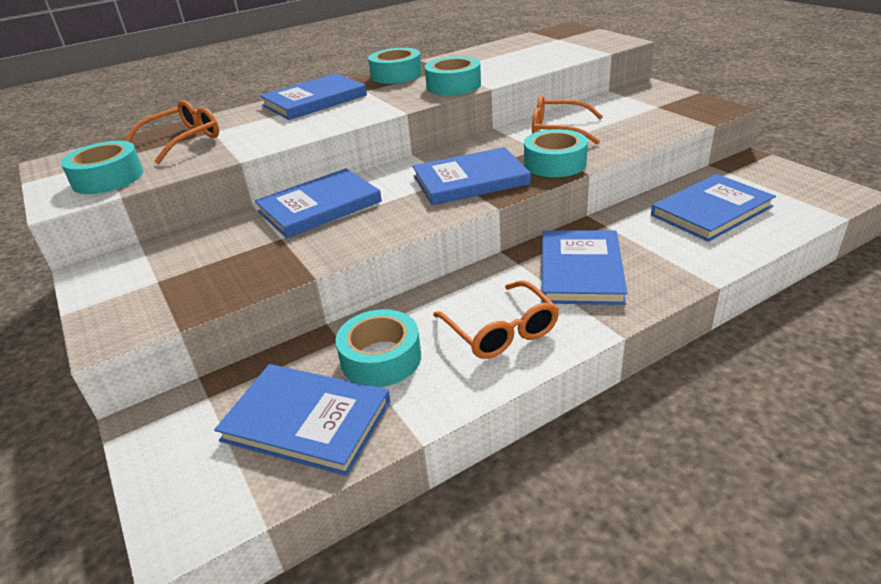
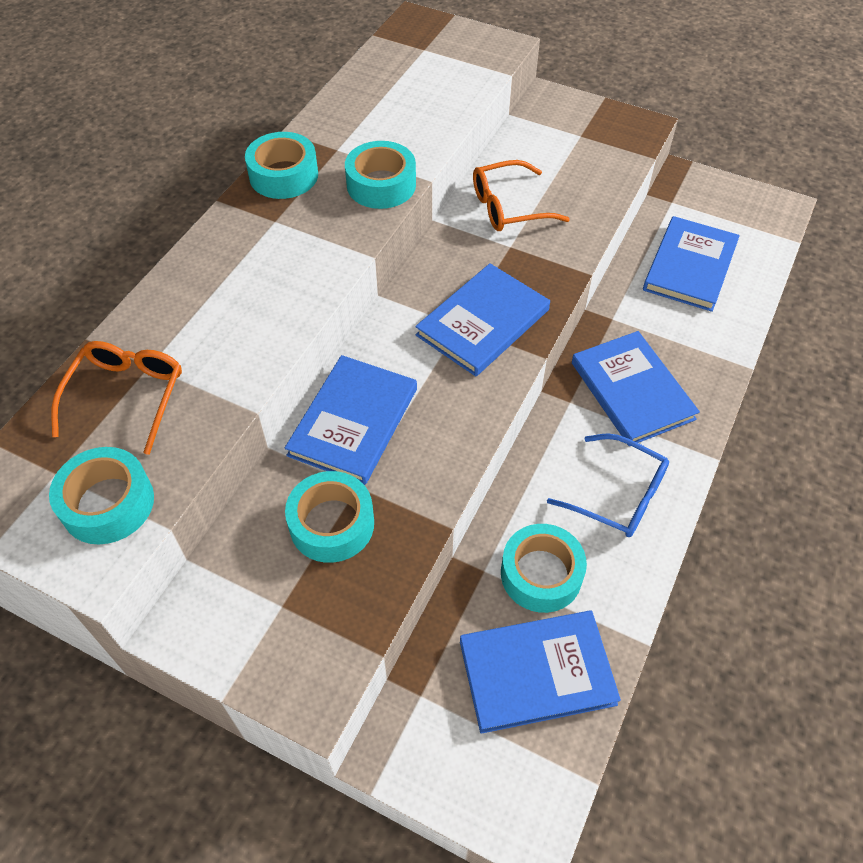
camera: 35 degrees left, 20 degrees up
blue book [260,73,367,120] -> none
orange glasses [433,280,559,359] -> blue glasses [547,433,669,537]
turquoise tape [524,129,588,177] -> turquoise tape moved to [285,471,374,563]

